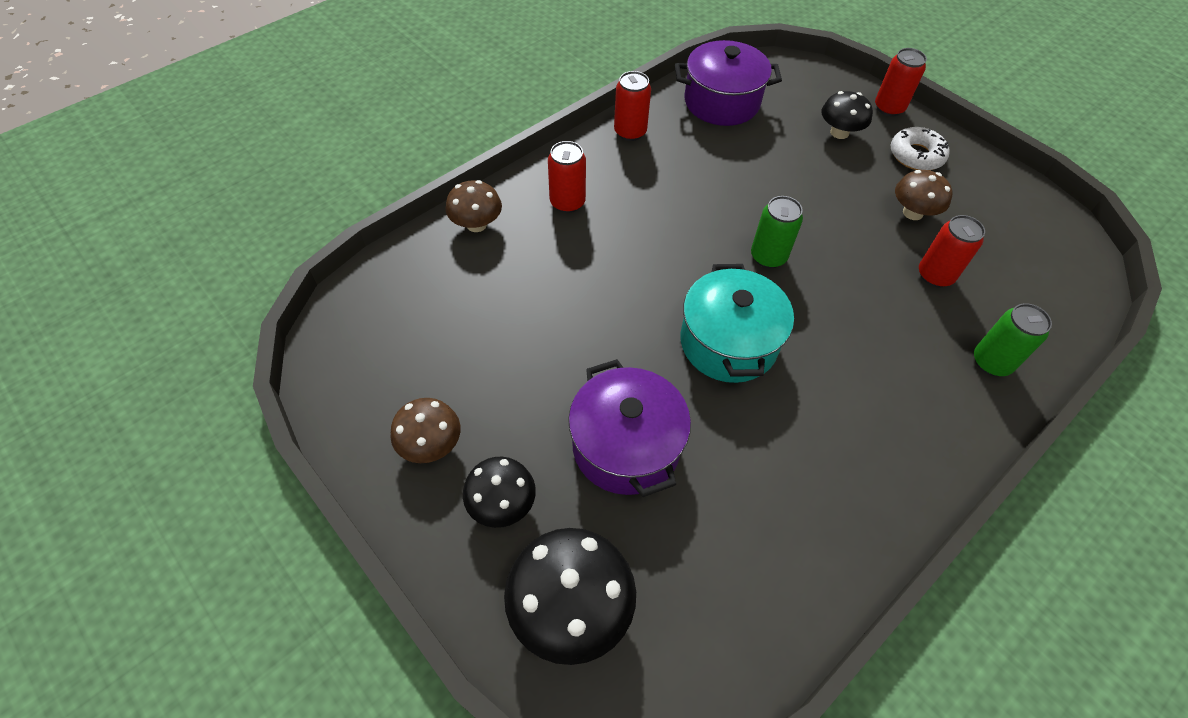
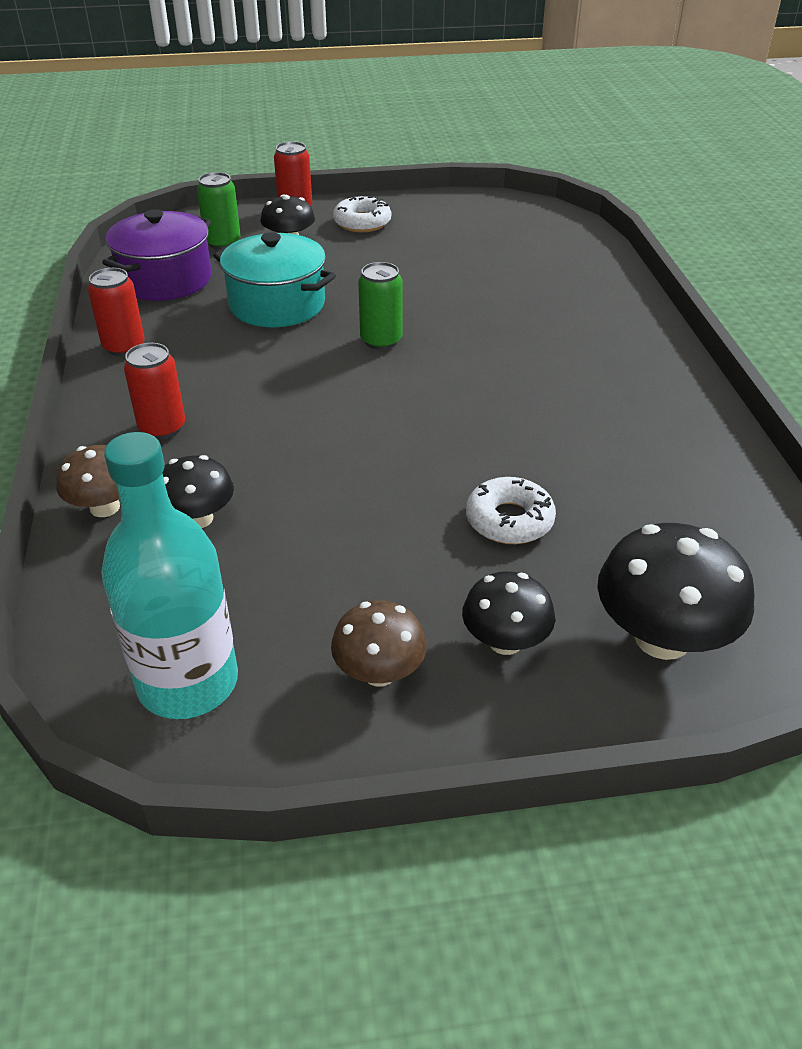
camera: 55 degrees left, 15 degrees down
purple pot [568,359,691,497] -> white donut [466,477,556,544]
turquoise pot [681,264,794,383] -> turquoise pot moved to [213,232,336,327]
brown mushroom [895,170,952,220] -> none
red can [919,215,985,287] -> none
green can [974,303,1052,376] -> green can moved to [197,172,241,250]
none -> turquoise bottle [101,432,238,719]
none -> black mushroom [163,455,234,528]

